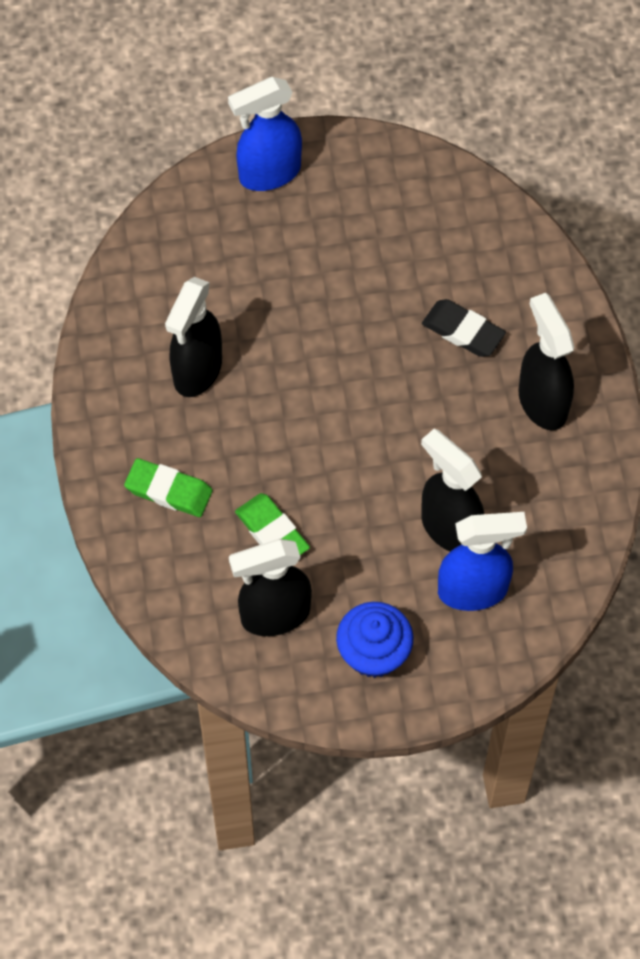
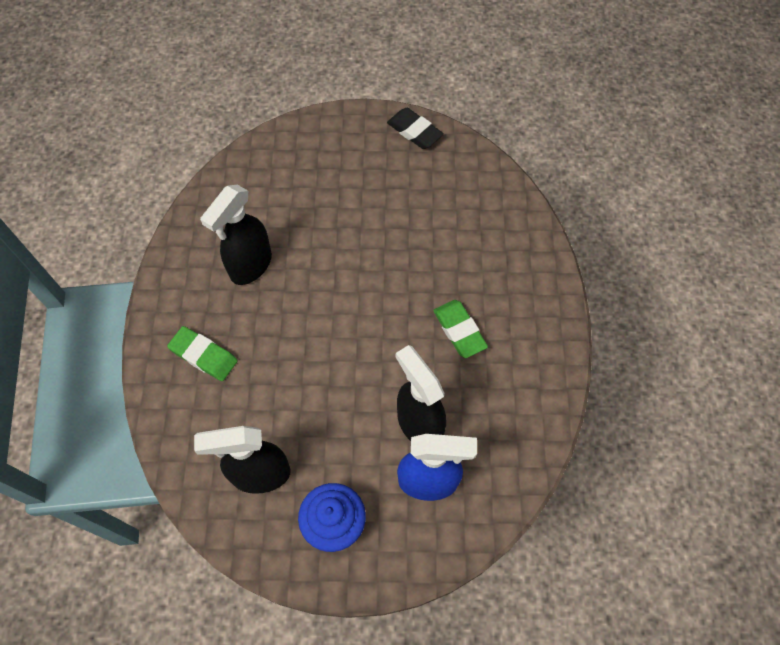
camera: 10 degrees right, 0 degrees up
blue spray bottle [228,77,302,191] -> none
green eraser [235,493,310,555] -> green eraser moved to [433,300,488,358]
black eraser [422,299,506,357] -> black eraser moved to [387,108,444,149]
black spray bottle [518,293,574,430] -> none

